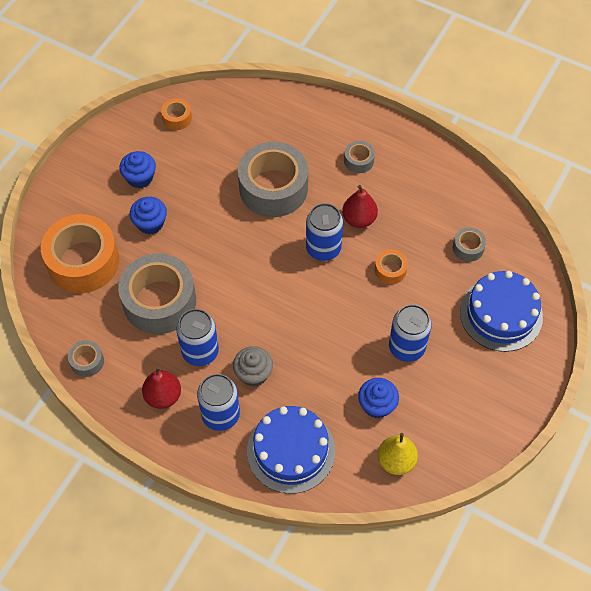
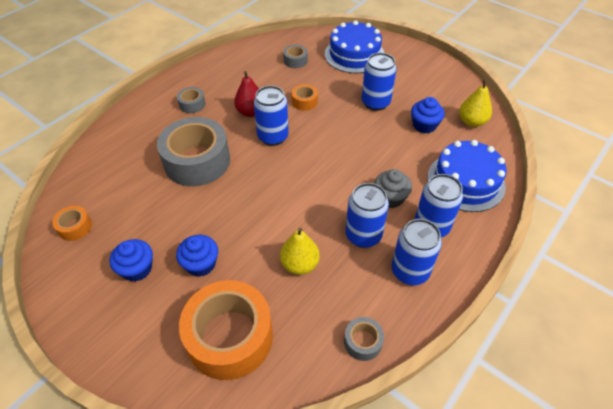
camera: 80 degrees left, 10 degrees down
grey tape [118,253,196,334] -> yellow pear [280,228,320,275]
red pear [142,366,181,409] -> blue can [391,219,442,285]

